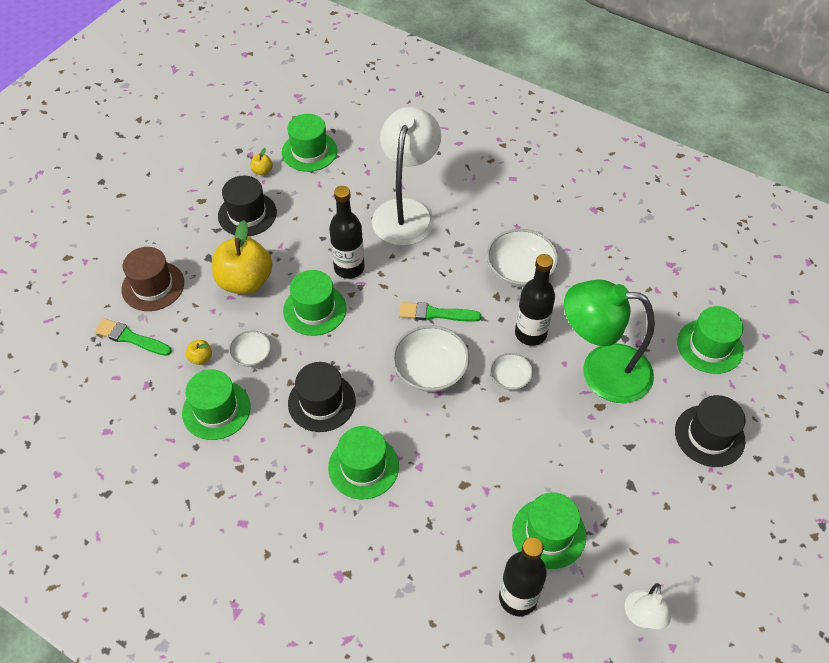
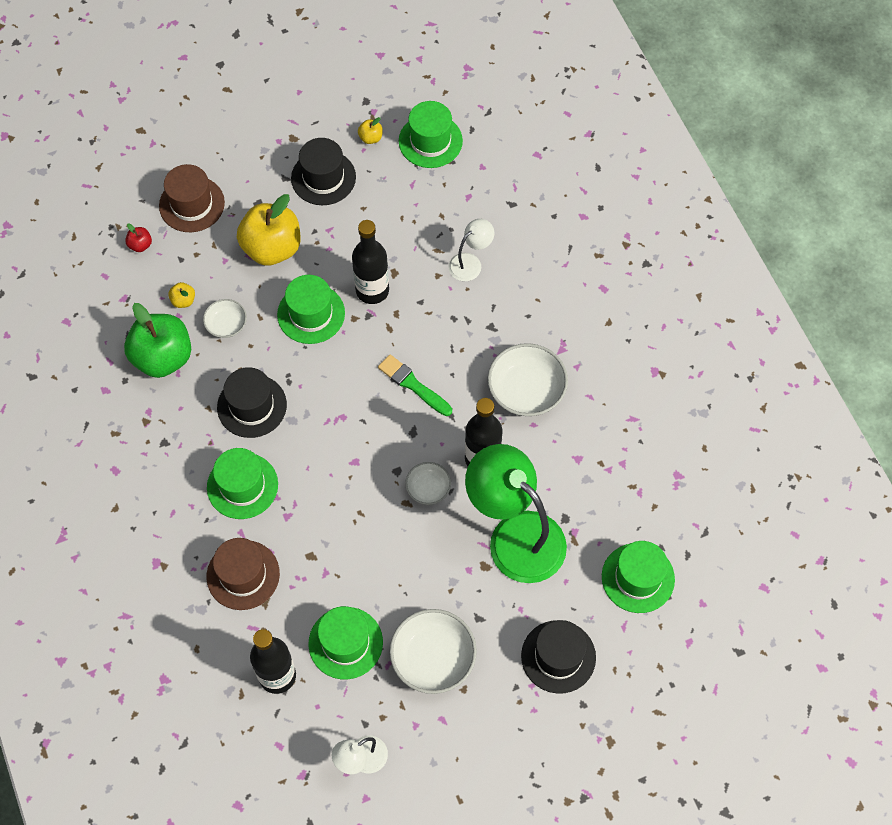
camera: 35 degrees right, 10 degrees up
green brush [94,318,172,356] -> red apple [125,223,152,252]
green hat [182,369,251,440] -> green apple [124,303,191,378]
white lamp [372,107,441,246] -> white lamp [448,219,494,281], size x0.47
white bowl [392,325,469,392] -> white bowl moved to [390,609,477,694]
none -> brown hat [207,538,280,610]

